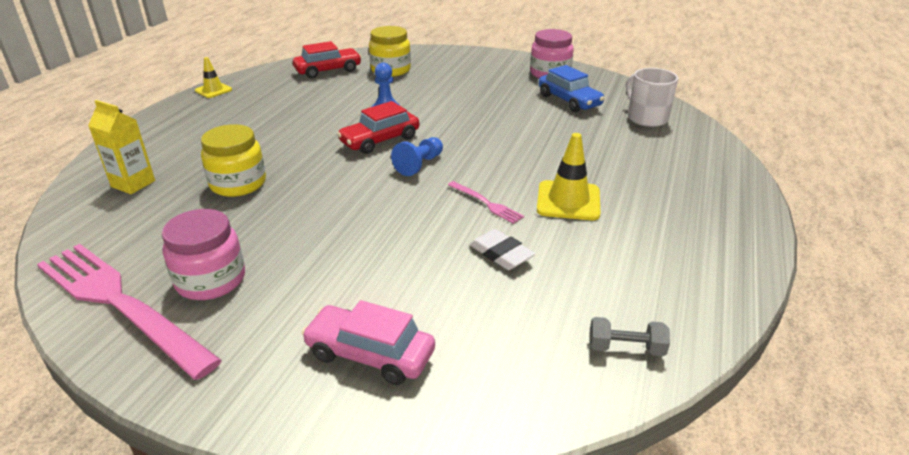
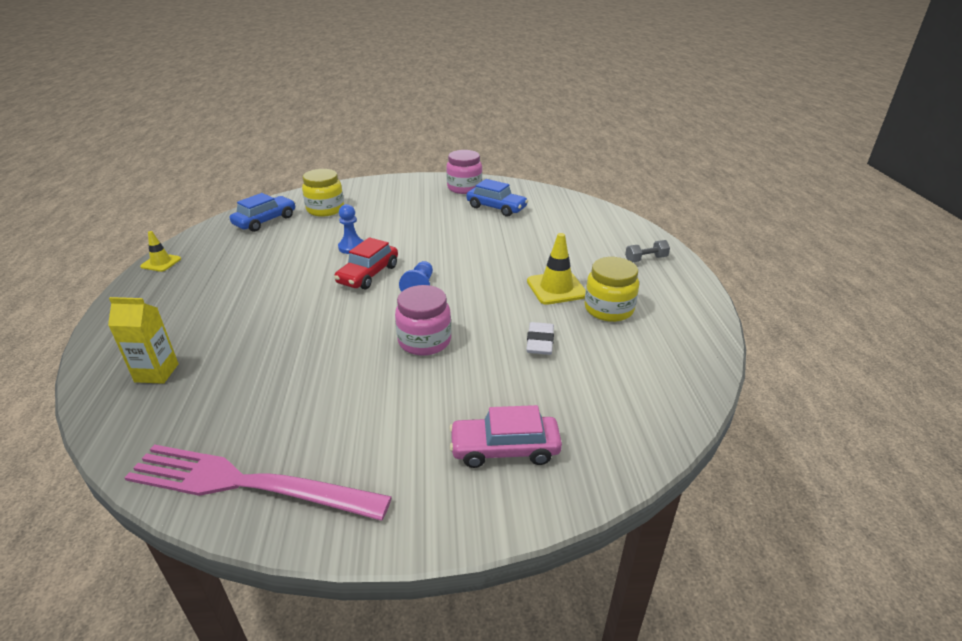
camera: 25 degrees left, 0 degrees up
pink jar [162,209,245,300] -> pink jar moved to [395,285,451,356]
yellow jar [201,124,266,197] -> yellow jar moved to [585,257,639,322]
red car [293,41,362,79] -> blue car [230,193,296,232]
pink fork [448,181,524,224] -> none
white eraser [469,229,535,270] -> white eraser turned 75 degrees clockwise [526,322,554,355]
grey dumbbell [589,317,670,356] -> grey dumbbell moved to [625,240,670,262]
white mug [626,68,678,127] -> none

